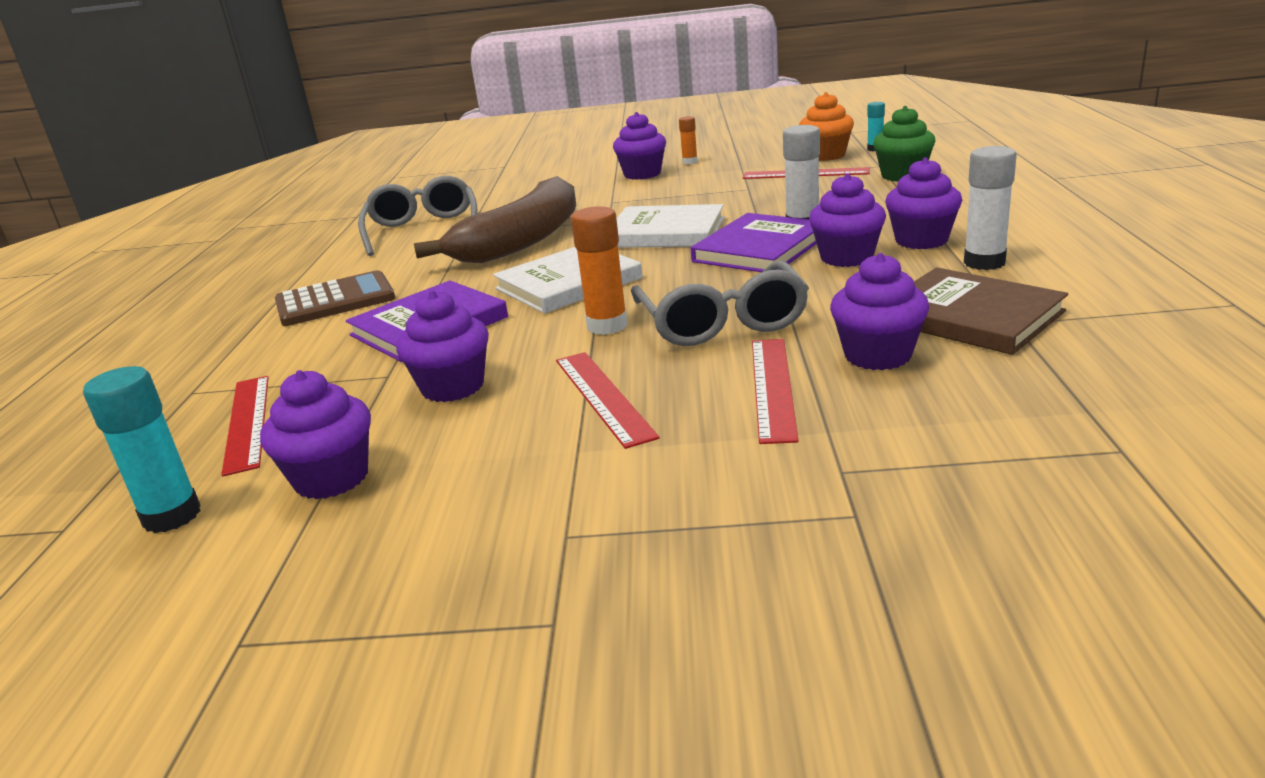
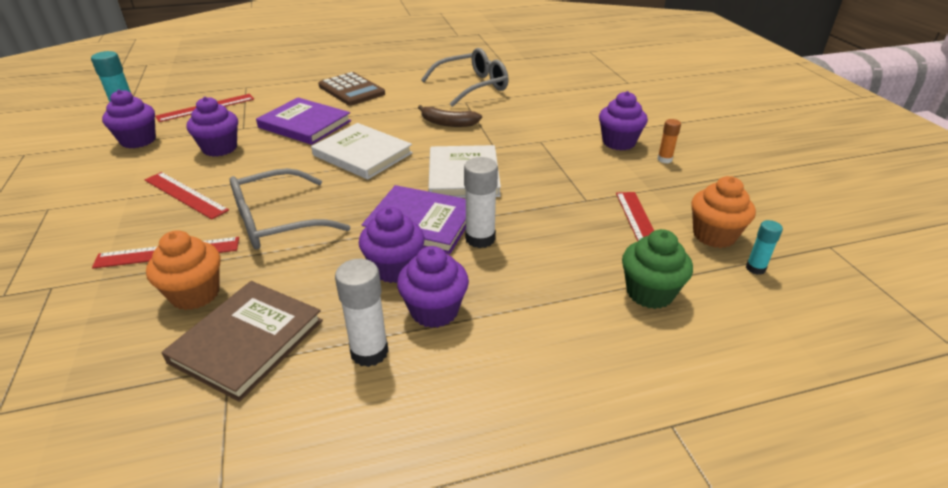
camera: 70 degrees right, 10 degrees up
brown banana [414,176,576,263] -> brown banana [418,105,482,127], size x0.47
red ruler [556,352,660,449] -> red ruler turned 75 degrees clockwise [145,172,229,219]
orange glue stick [571,206,628,335] -> none
purple cupcake [830,253,929,370] -> orange cupcake [146,230,220,310]

